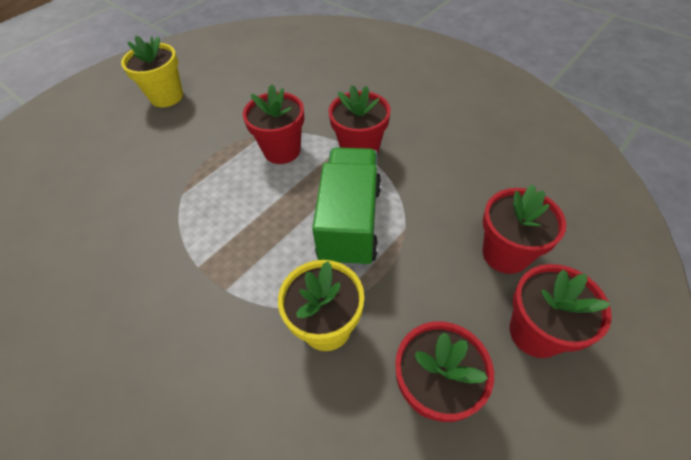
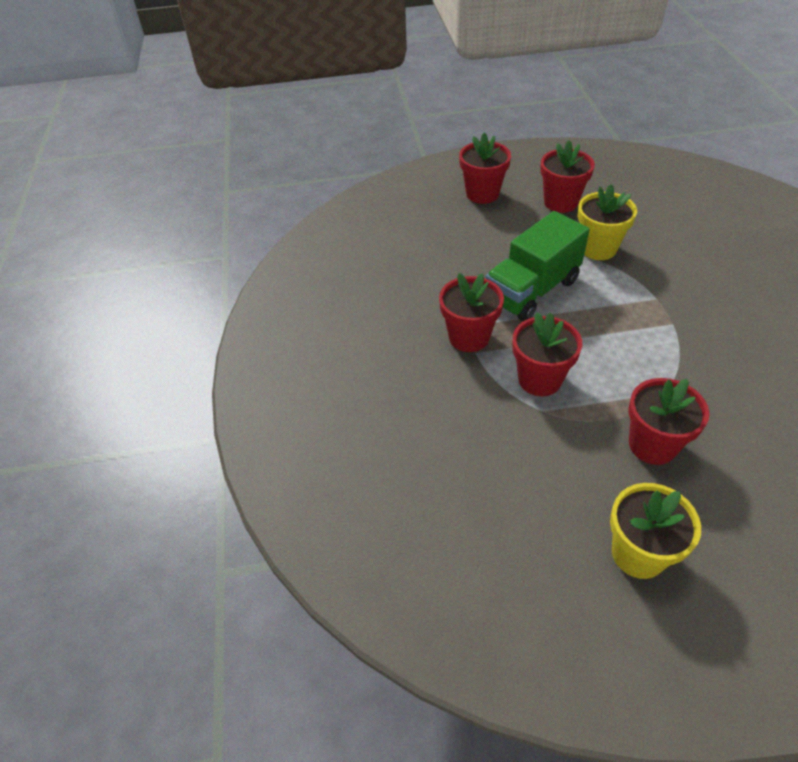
camera: 140 degrees left, 5 degrees down
red flower pot [482,185,566,274] -> red flower pot moved to [628,378,709,465]

